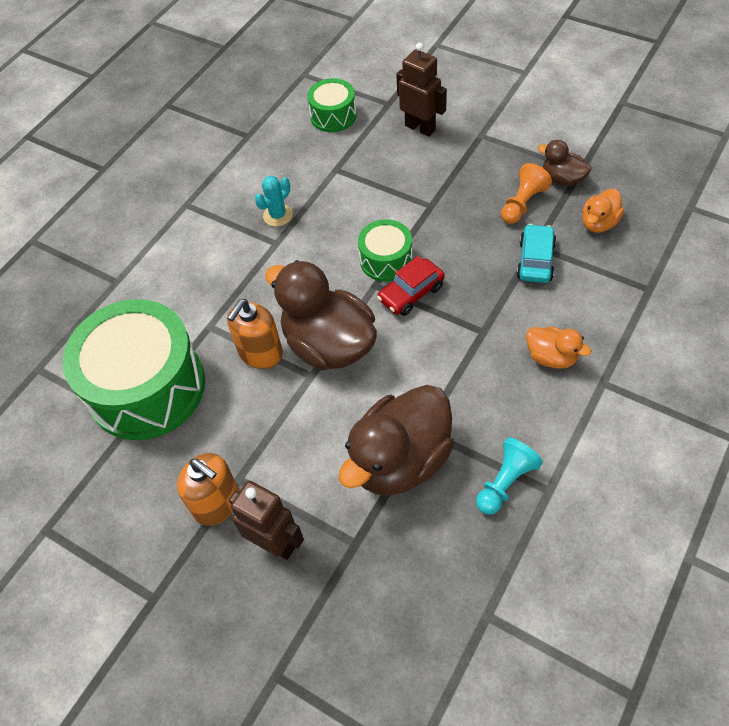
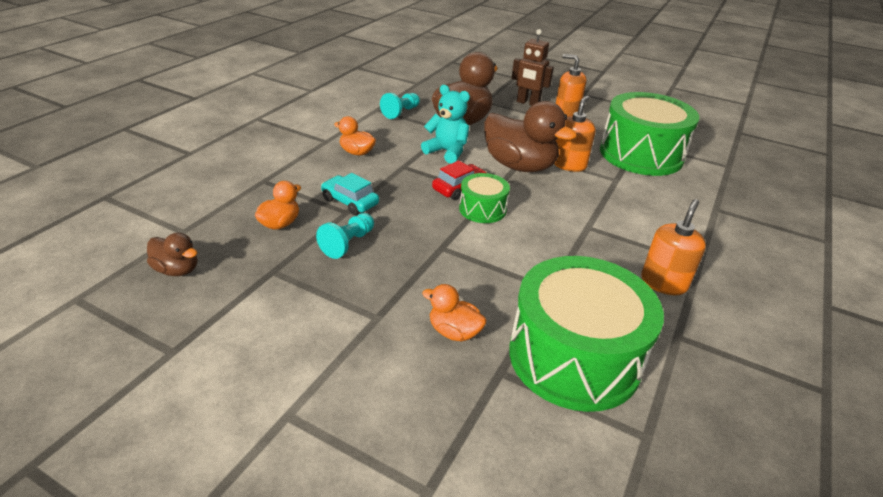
camera: 170 degrees right, 20 degrees down
turquoise cactus [255,176,293,227] -> none
green drum [307,78,357,132] -> green drum [509,256,664,412], size x2.05
brown robot [396,43,447,137] -> orange duck [422,284,487,341]
orange pawn [501,163,552,224] -> turquoise pawn [316,213,374,259]
turquoise car [516,224,556,283] -> turquoise car turned 120 degrees clockwise [321,173,379,215]
brown duck [538,140,591,186] -> brown duck moved to [147,233,198,276]
none -> turquoise teddy bear [421,85,470,164]
none -> orange soap dispenser [641,199,706,295]

